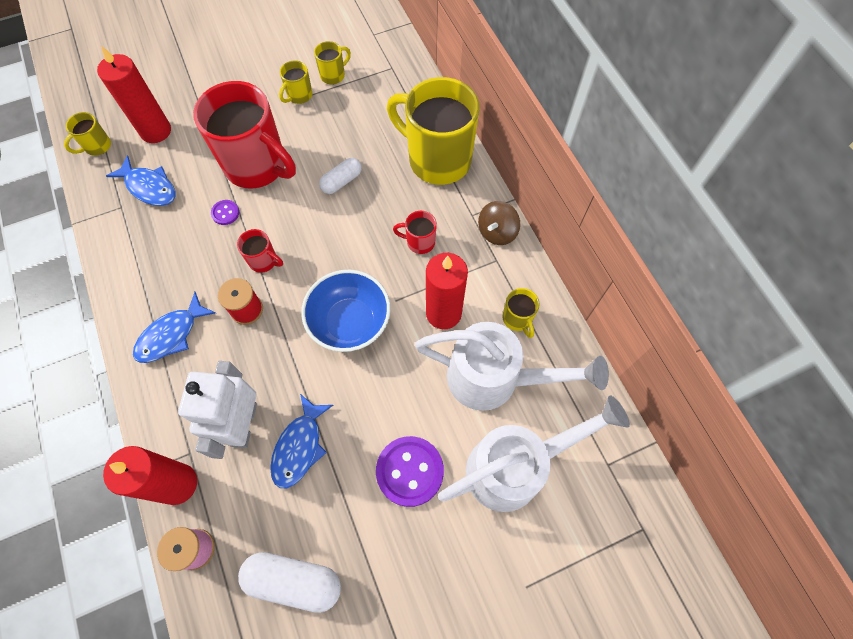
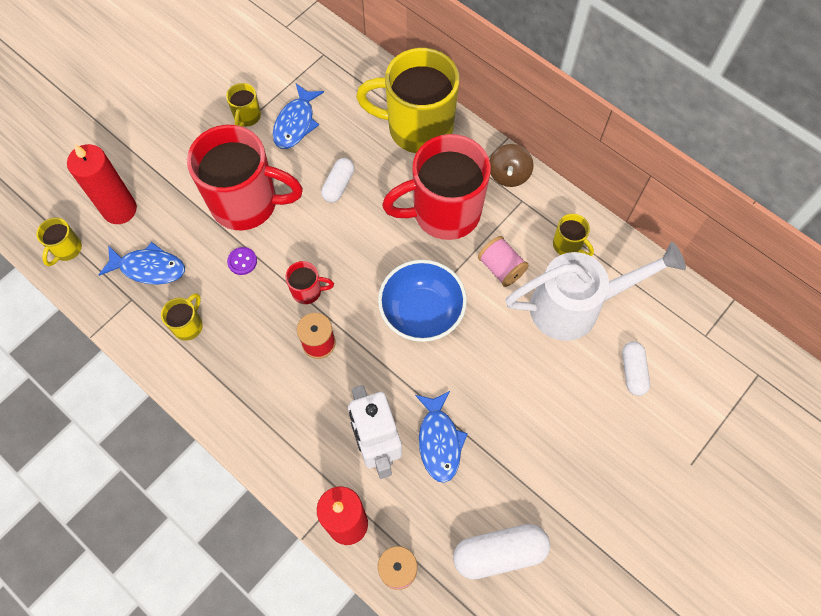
camera: 25 degrees left, 0 degrees up
blue fish [133,292,216,363] -> blue fish moved to [273,84,324,149]
yellow mug [314,41,351,84] -> yellow mug moved to [161,293,203,341]
purple button [376,436,444,507] -> none
red mug [393,211,437,254] -> red mug [382,134,491,240], size x2.34
red candle [426,253,468,329] -> pink spool [478,236,529,287]
white watering can [438,396,630,512] -> white capsule [622,341,650,396]

